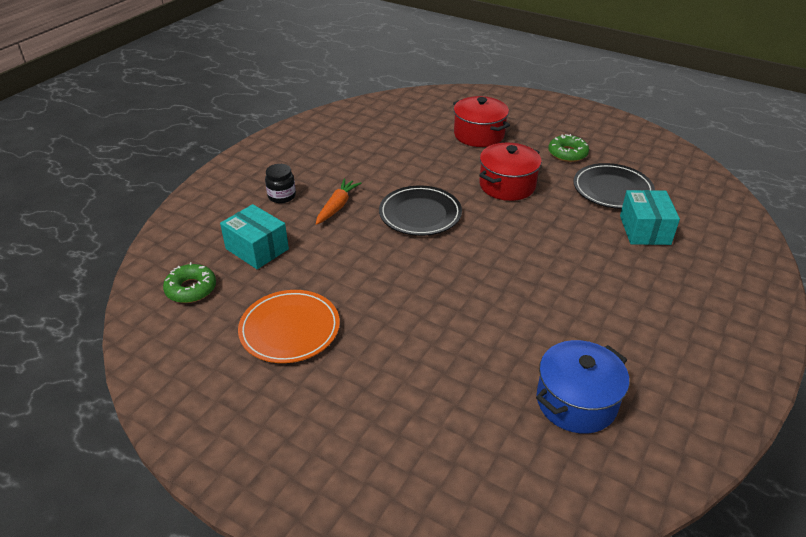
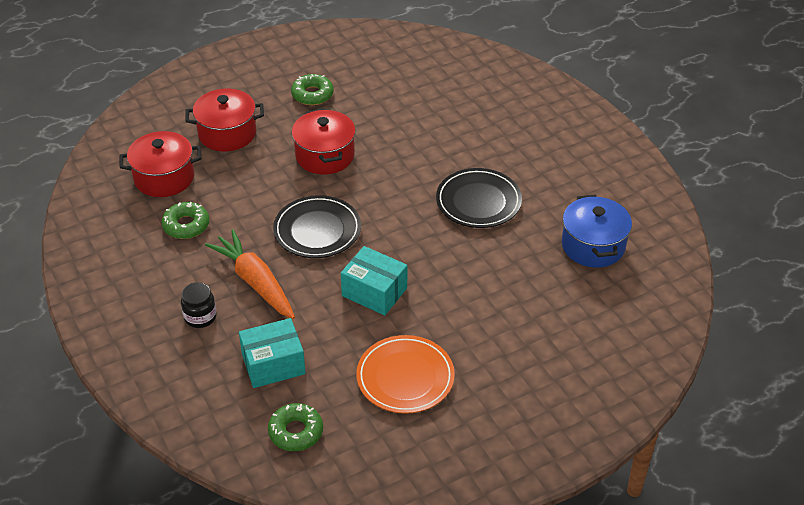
camera: 60 degrees left, 5 degrees up
orange carrot [316,179,361,225] -> orange carrot [205,229,295,319], size x1.54
black plate [573,163,655,209] -> black plate moved to [436,168,522,228]
turquoise box [620,190,680,245] -> turquoise box moved to [341,246,407,316]
none -> red pot [119,131,201,197]
none -> green donut [161,202,210,239]

